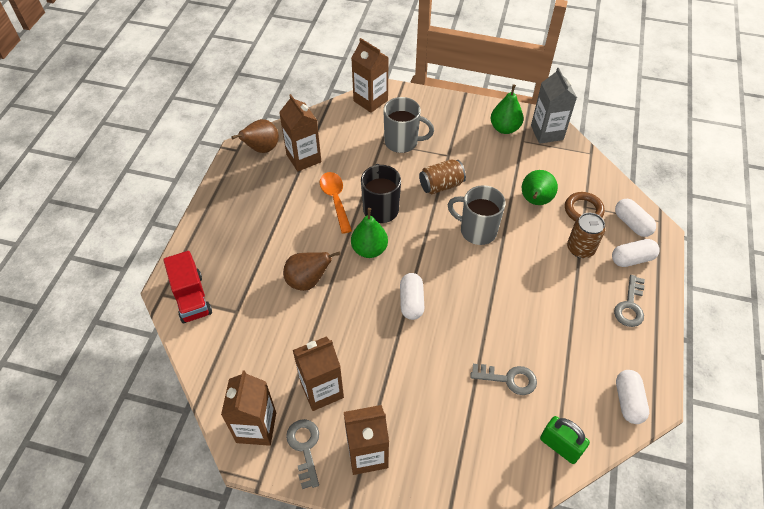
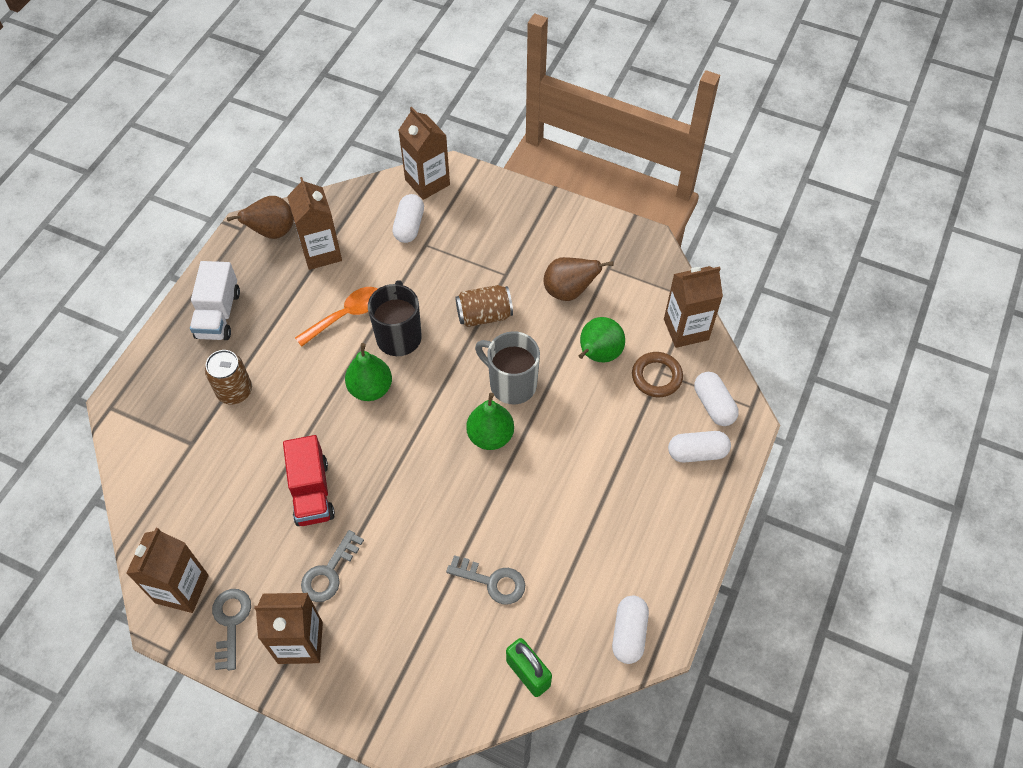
camera: 10 degrees right, 5 degrees up
red truck [163,251,212,323] -> red truck moved to [283,435,335,526]
brown pear [283,251,341,291] -> brown pear moved to [543,257,614,301]
brown carton [293,336,344,411] -> brown carton moved to [664,266,723,348]
orange spoon [319,172,352,234] -> orange spoon turned 60 degrees clockwise [295,287,378,347]
grey mug [383,97,434,153] -> none
white capsule [400,273,424,320] -> white capsule moved to [392,194,424,243]
green pear [490,84,523,134] -> green pear moved to [466,393,514,450]
grey carton [531,68,577,144] -> none
brown can [567,213,605,258] -> brown can moved to [205,350,252,404]
grey key [614,275,645,327] -> grey key moved to [301,530,364,602]
none -> white truck [190,261,240,340]

